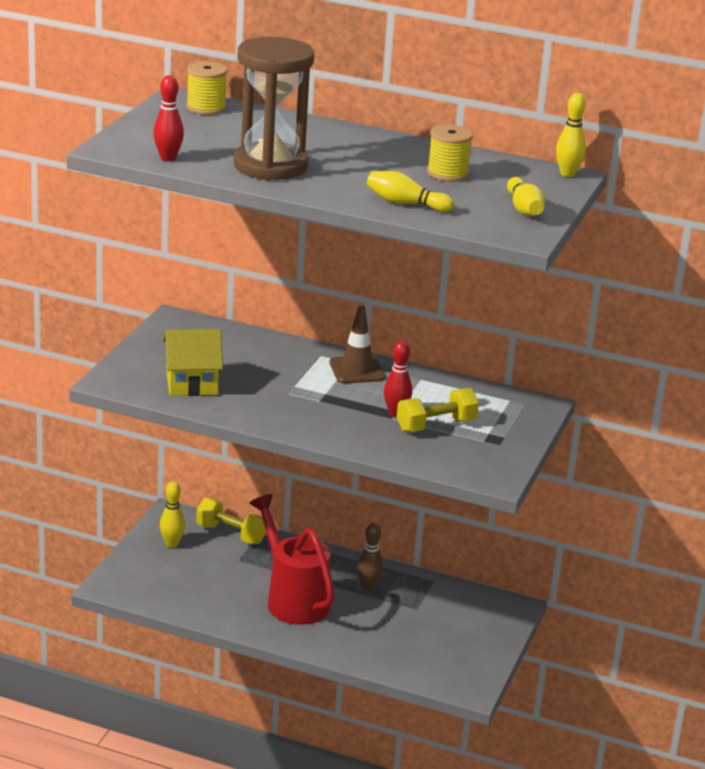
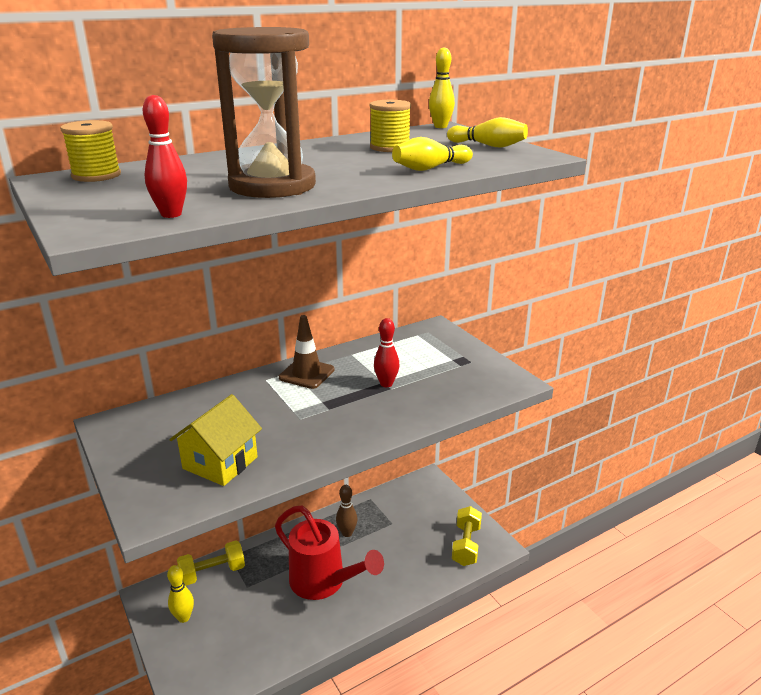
camera: 50 degrees left, 0 degrees up
red watering can [249,494,334,625] -> red watering can turned 150 degrees counterclockwise [275,506,384,600]
yellow dumbbell [397,388,479,432] -> yellow dumbbell moved to [452,506,482,566]

